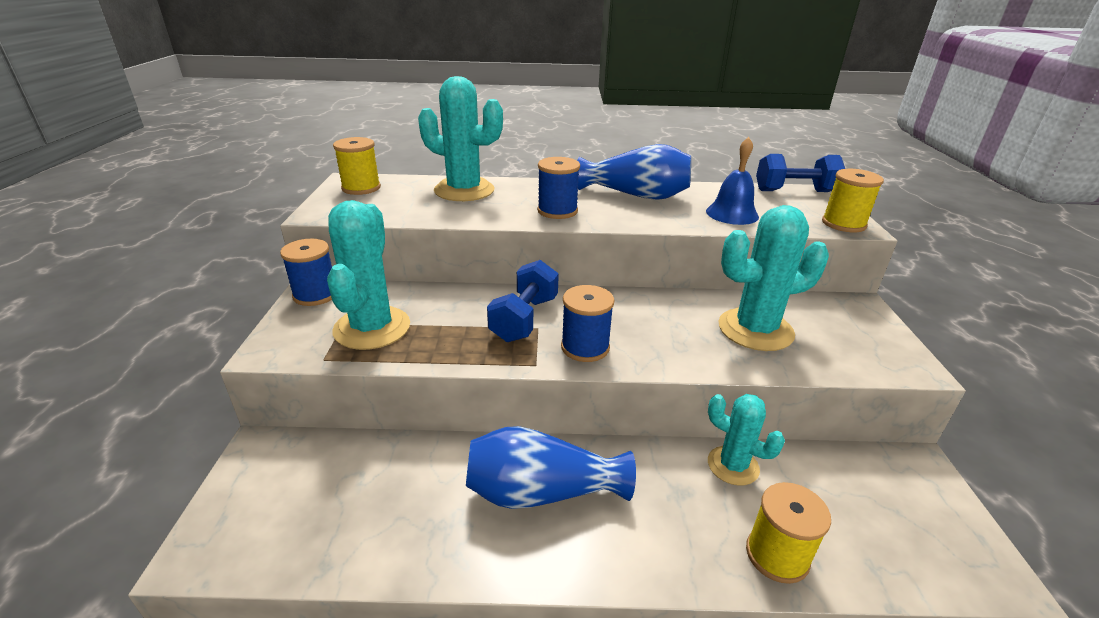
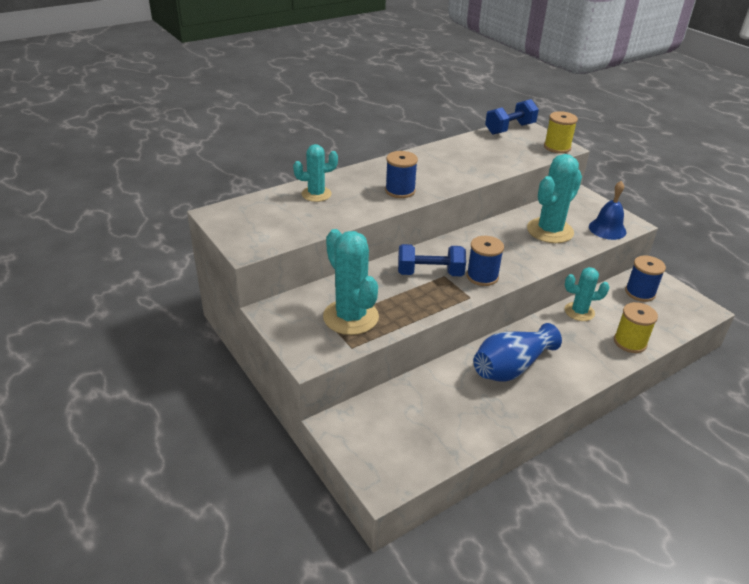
camera: 35 degrees left, 5 degrees up
blue spool [280,239,332,306] -> blue spool moved to [625,256,666,302]
yellow spool [333,137,381,195] -> none
turquoise cactus [418,76,503,201] -> turquoise cactus [293,144,338,202], size x0.61
blue dumbbell [487,260,559,342] -> blue dumbbell turned 75 degrees counterclockwise [398,244,466,276]
blue vase [577,144,691,200] -> none
blue bell [706,137,759,225] -> blue bell moved to [589,181,626,240]

